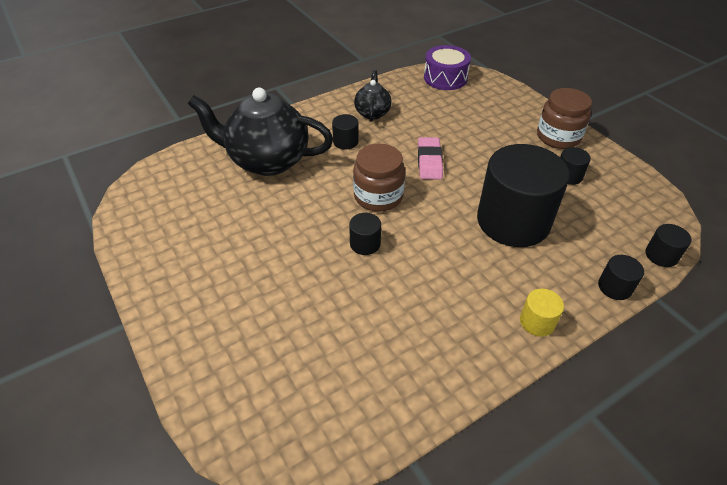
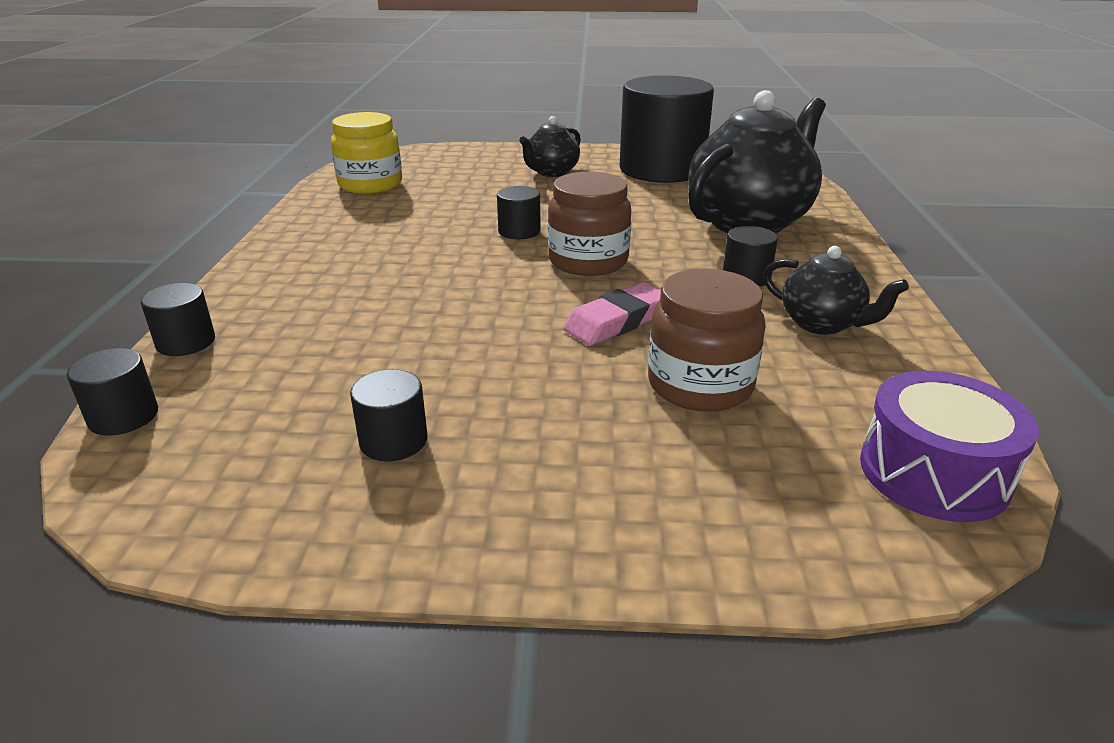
camera: 125 degrees right, 15 degrees down
pink eraser [418,137,443,179] -> pink eraser turned 75 degrees counterclockwise [563,282,661,346]
black cylinder [477,144,570,247] -> black cylinder moved to [620,75,714,183]
yellow cylinder [520,288,564,337] -> none
brown jar [537,88,592,149] -> brown jar moved to [648,269,766,412]
none -> yellow jar [331,112,402,194]
none -> black teapot [519,116,581,177]

